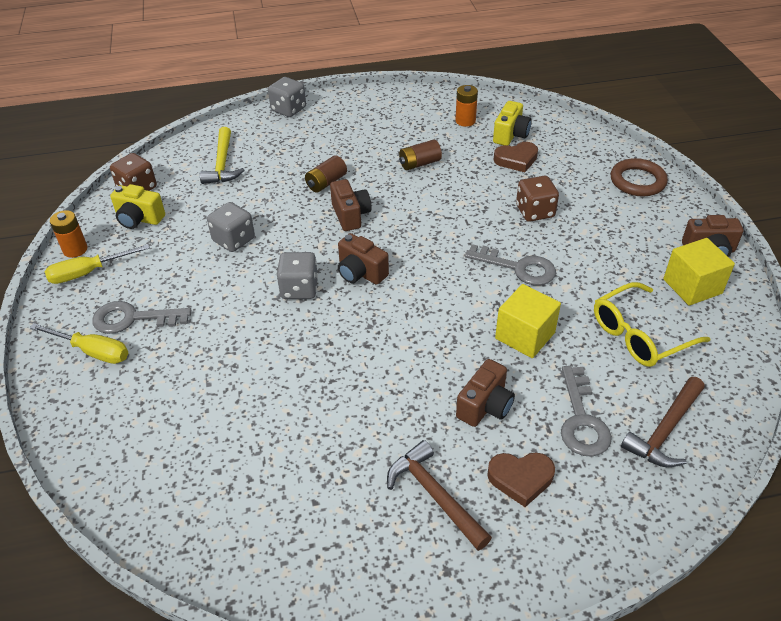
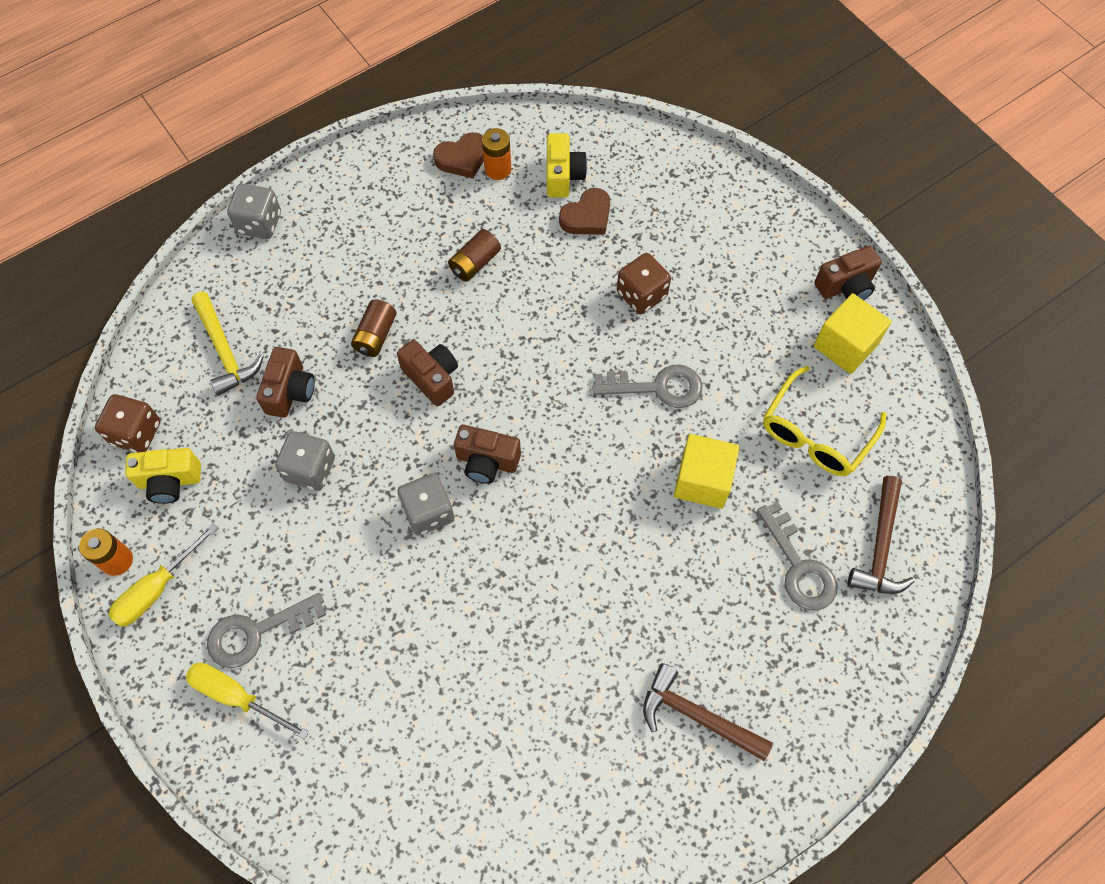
camera: 25 degrees left, 20 degrees up
yellow screwdriver [30,323,128,364] -> yellow screwdriver turned 150 degrees counterclockwise [186,663,309,739]
brown camera [456,359,515,427] -> brown camera moved to [256,347,315,418]
brown heart [487,452,555,507] -> brown heart moved to [433,132,484,179]
brown ring [610,158,668,197] -> none

